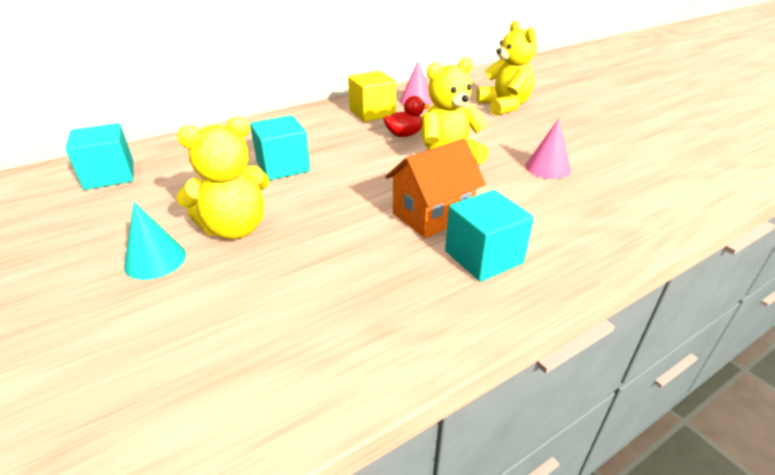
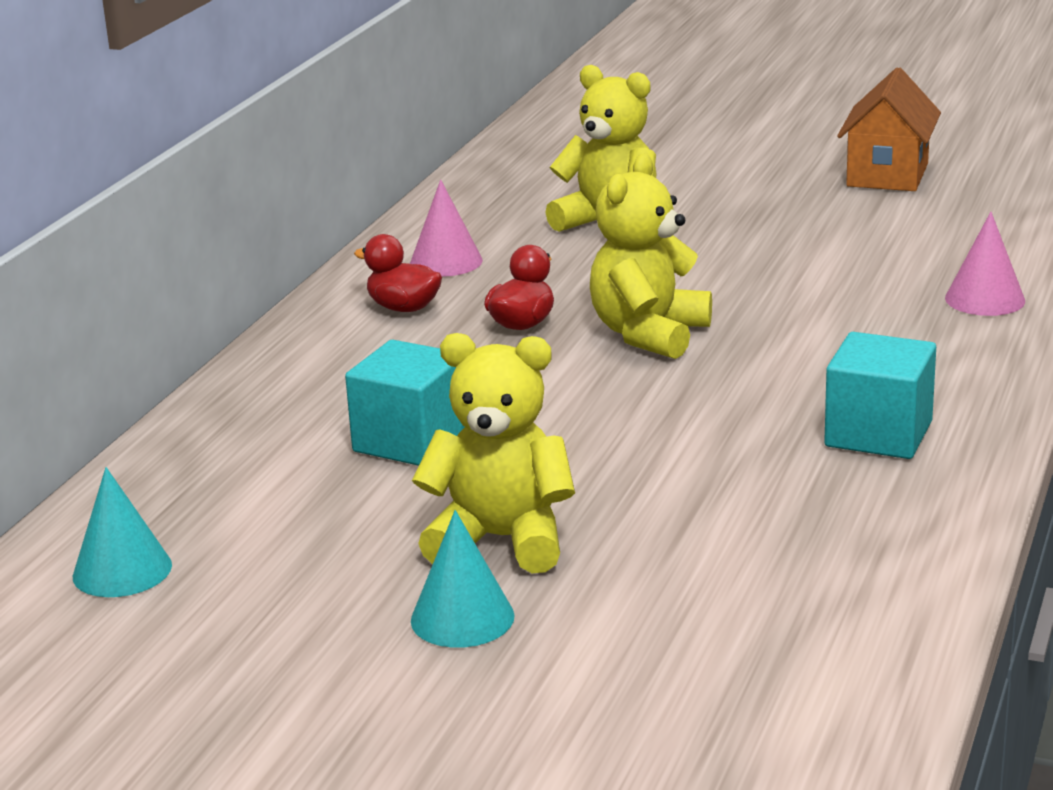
camera: 35 degrees left, 10 degrees down
turquoise cube [65,123,134,190] -> turquoise cone [73,467,172,597]
yellow teddy bear [176,117,269,239] -> yellow teddy bear turned 105 degrees counterclockwise [412,333,575,573]
yellow cube [348,71,396,122] -> red duck [354,234,442,312]
orange house [385,138,486,238] -> orange house moved to [837,67,941,191]
pink cone [525,118,571,179] -> pink cone moved to [945,212,1025,316]

